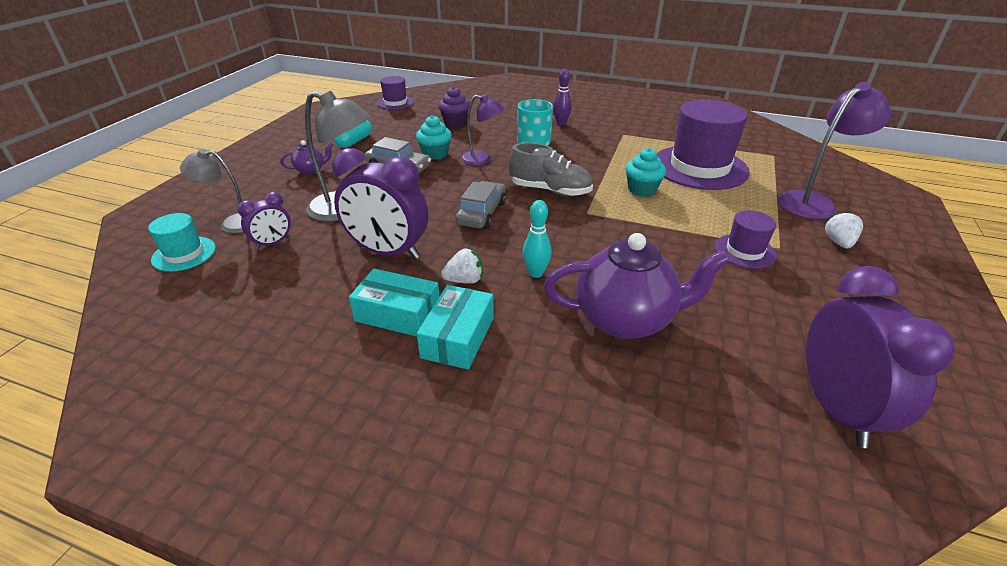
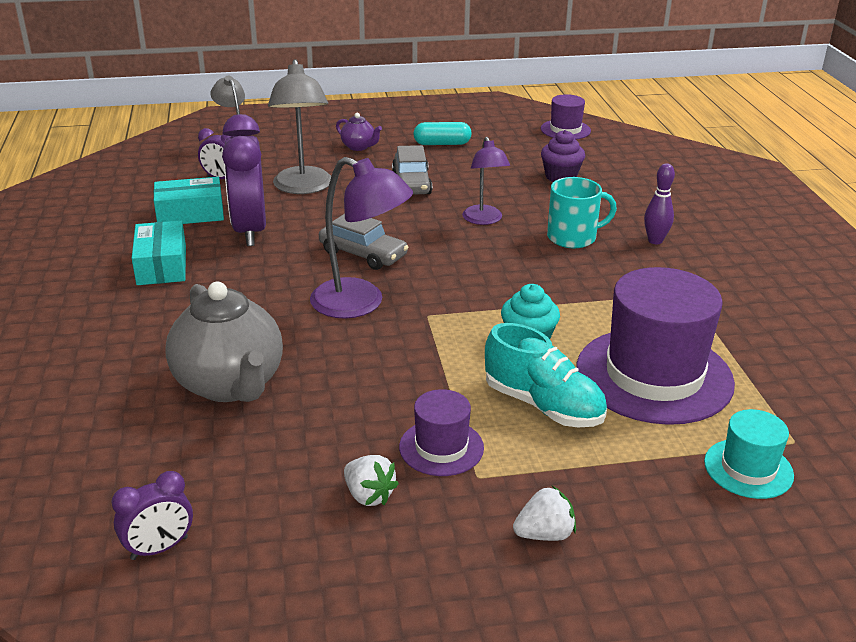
camera: 60 degrees right, 5 degrees down
turquoise hat [148,213,216,272] -> turquoise hat moved to [704,409,794,499]
turquoise cupcake [416,115,452,160] -> none
turquoise box [417,285,494,370] -> turquoise box moved to [153,177,224,224]
white strawberry [441,248,483,284] -> white strawberry moved to [344,455,399,506]
grey car [455,181,506,228] -> grey car turned 45 degrees clockwise [319,214,409,270]
grey shoe [509,142,593,196] -> none
turquoise bowling pin [522,200,552,278] -> none
purple teapot [544,233,730,339] -> grey teapot [165,282,283,402]
purple lamp [778,82,891,220] -> purple lamp moved to [310,157,413,319]
purple clock [806,266,955,448] -> purple clock [112,471,193,560], size x0.51
none -> turquoise shoe [485,323,607,427]

